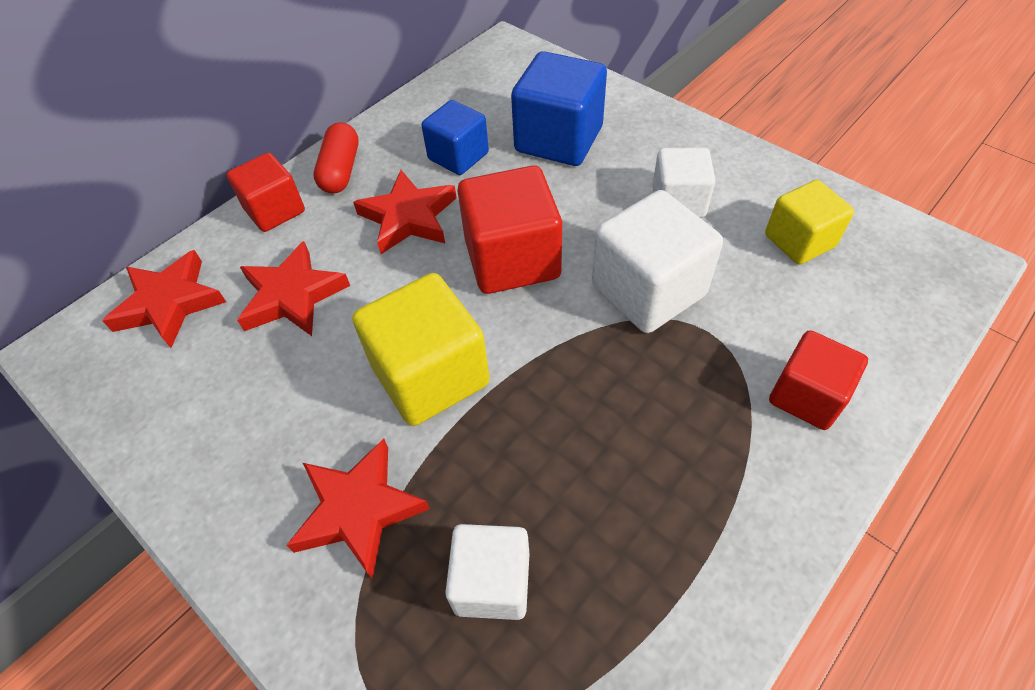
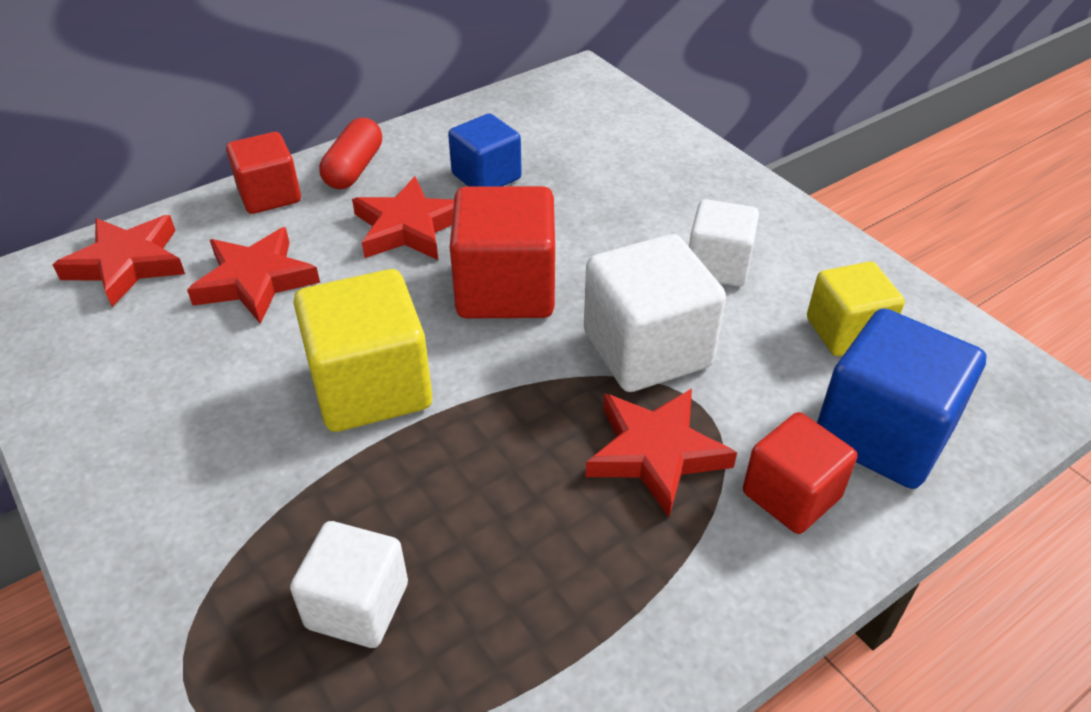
camera: 10 degrees right, 10 degrees down
red star [286,439,430,579] -> red star moved to [585,389,737,517]
blue cube [511,51,607,166] -> blue cube moved to [817,308,986,489]

